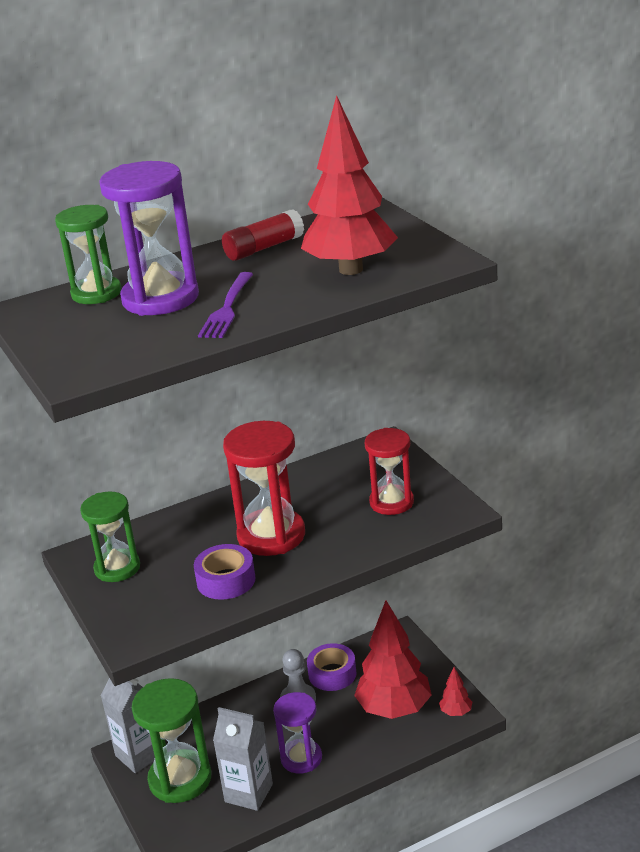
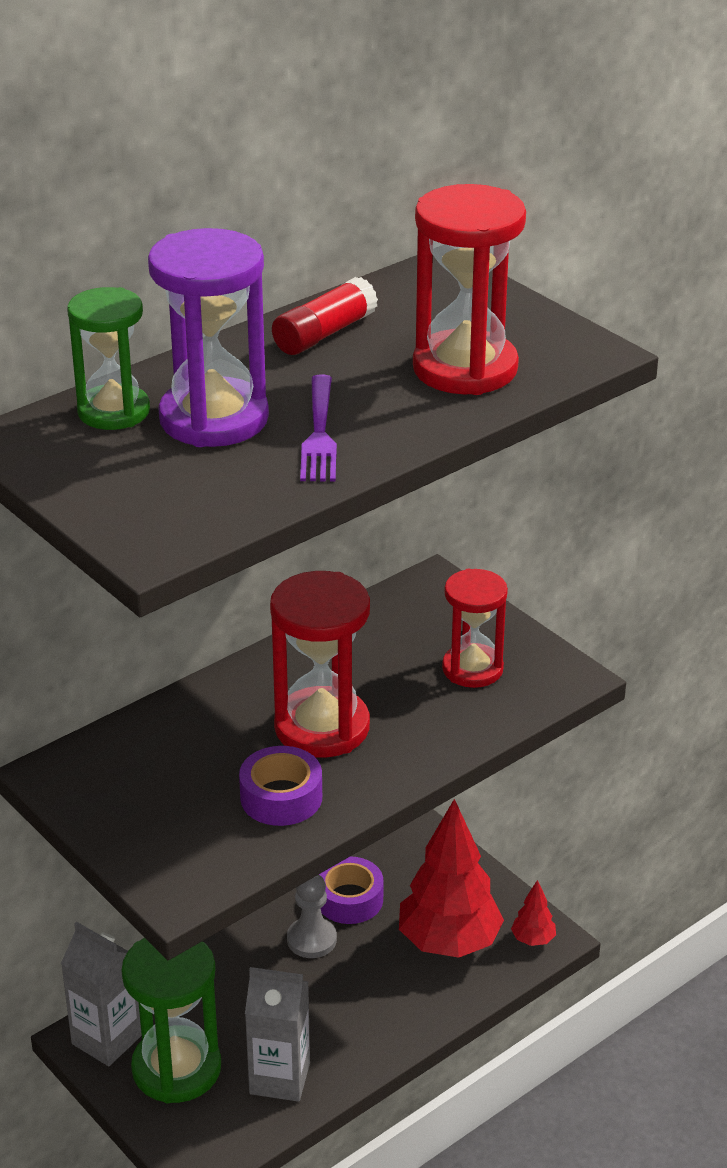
camera: 15 degrees left, 5 degrees up
green hourglass [80,492,140,582] -> none
purple hourglass [273,692,322,774] -> none
red tree [301,95,398,275] -> red hourglass [413,184,526,395]

